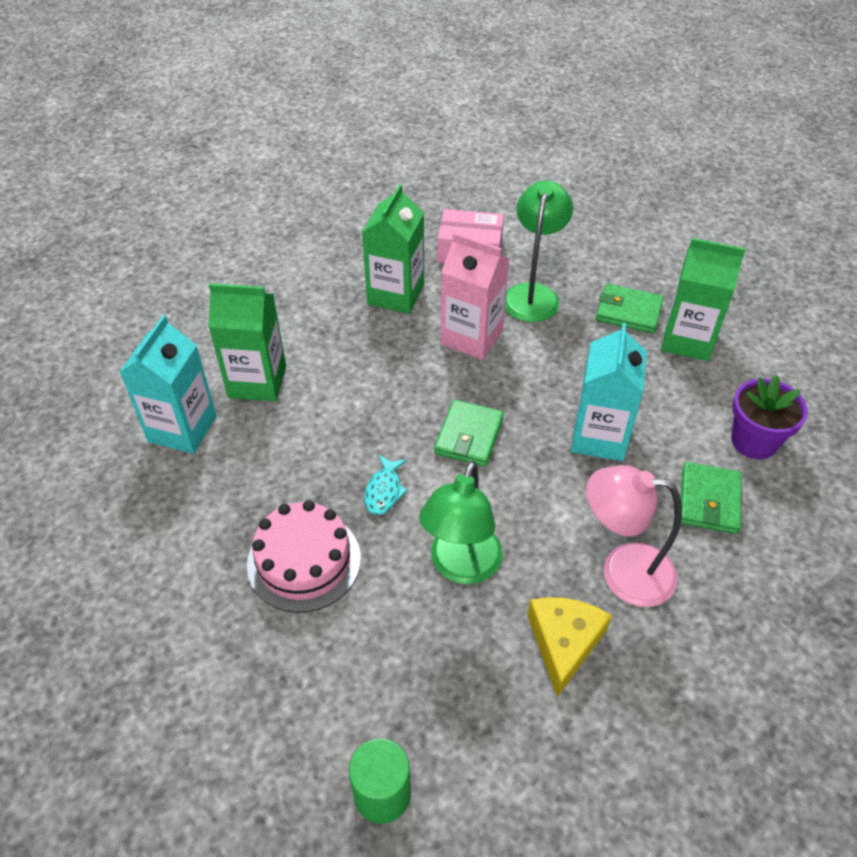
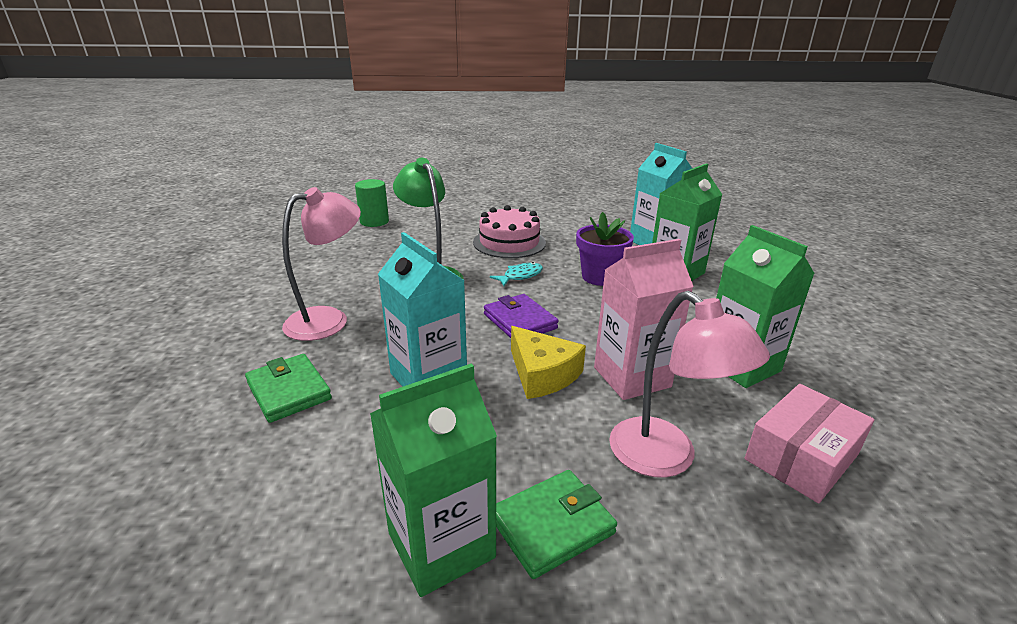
camera: 130 degrees right, 20 degrees down
turquoise fish [364,455,408,515] -> turquoise fish turned 90 degrees clockwise [490,262,543,286]
green wallet [434,400,504,467] -> purple wallet [484,294,558,338]
green lamp [505,180,573,322] -> pink lamp [609,291,770,478]
yellow cheese [527,597,612,697] -> yellow cheese moved to [511,326,586,399]
purple flower pot [731,375,808,459] -> purple flower pot moved to [576,212,634,286]

